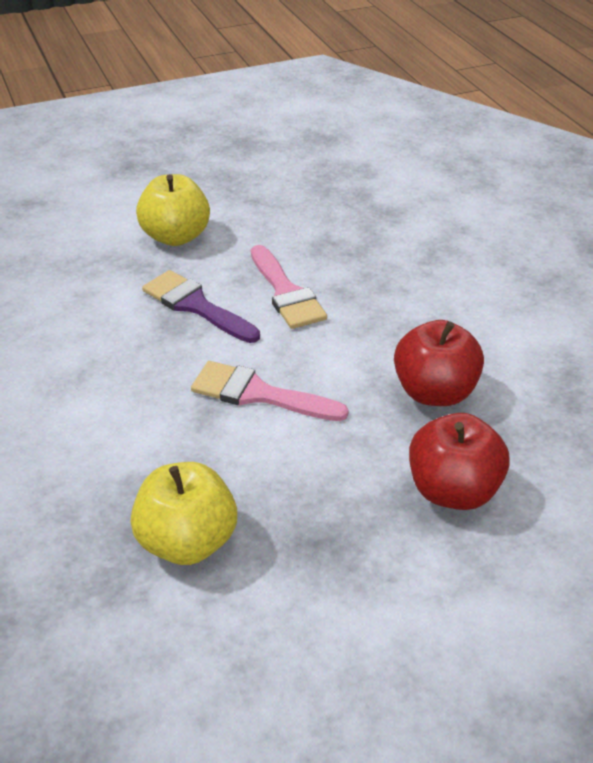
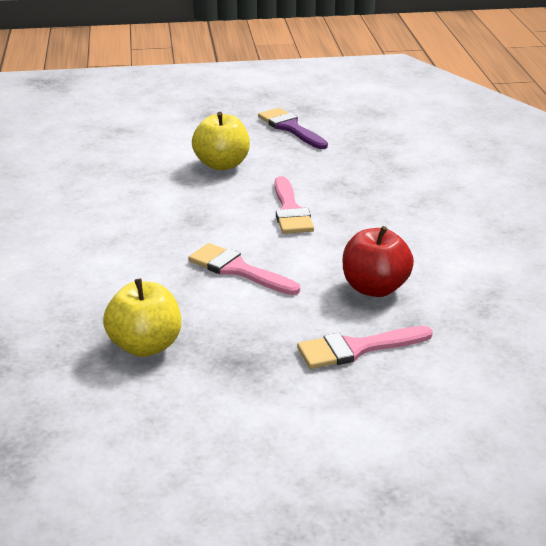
camera: 15 degrees right, 10 degrees down
purple brush [142,270,260,343] -> purple brush moved to [258,108,328,149]
red apple [409,413,510,510] -> pink brush [297,326,433,369]

